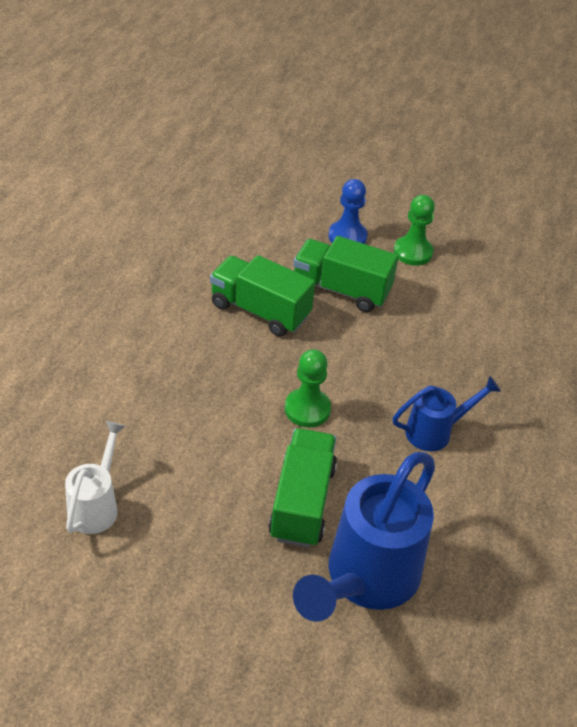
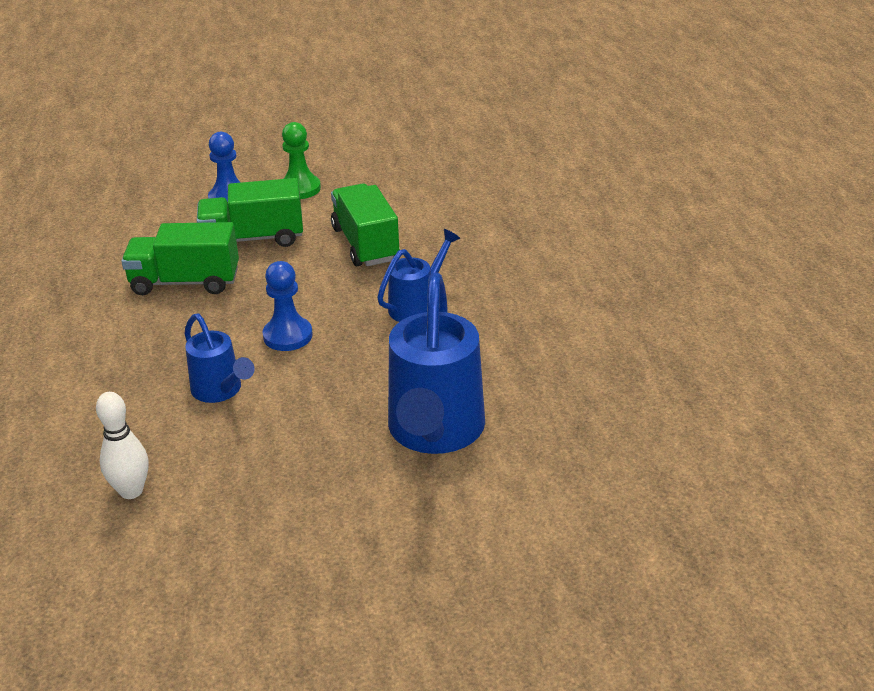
camera: 25 degrees left, 10 degrees down
white watering can [65,421,126,534] -> white bowling pin [96,392,149,499]
green truck [268,428,337,548] -> green truck moved to [331,184,400,266]
green pawn [285,349,331,427] -> blue pawn [262,261,313,351]
none -> blue watering can [185,313,255,403]

